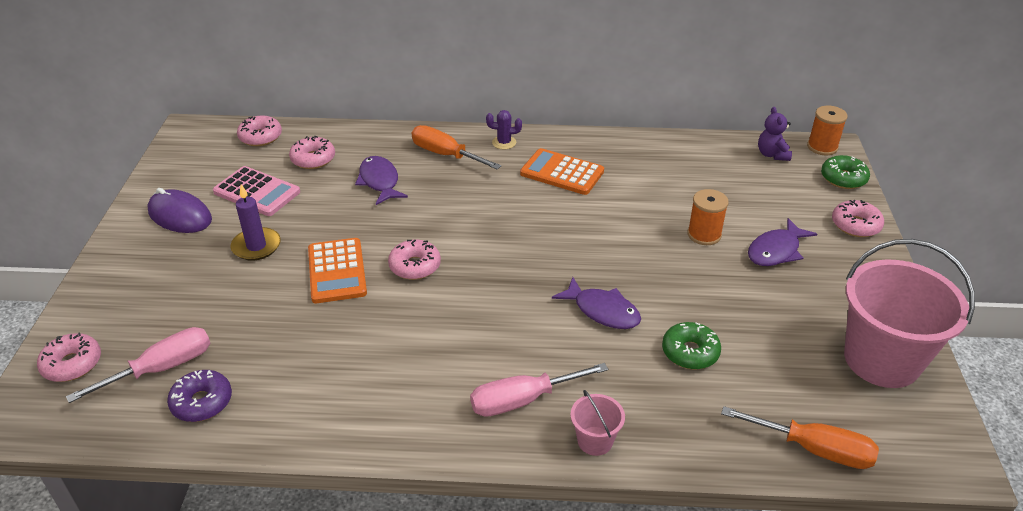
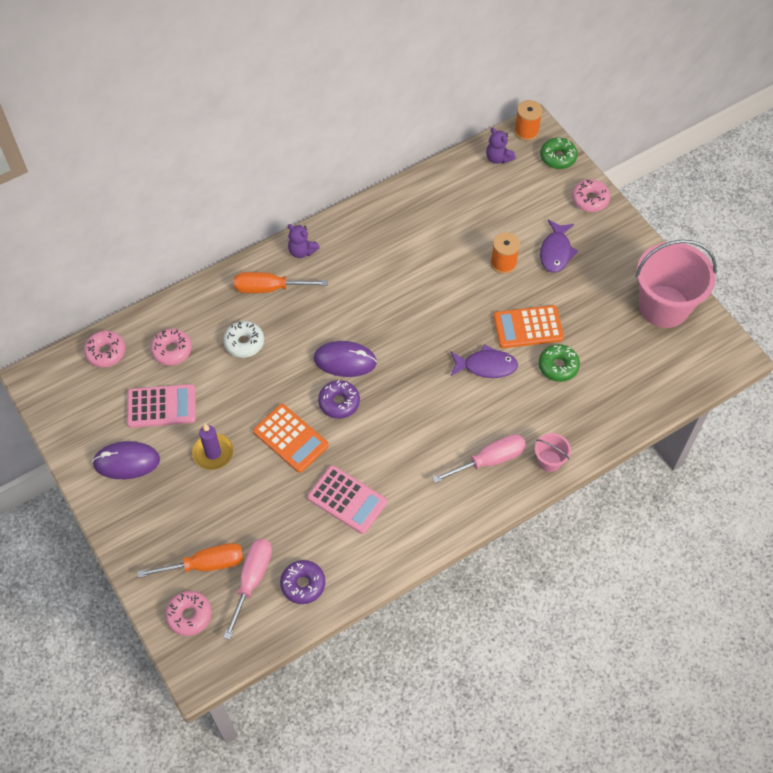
camera: 35 degrees left, 20 degrees up
purple fish [355,156,408,205] -> white donut [223,321,264,358]
pink donut [388,240,441,280] -> purple donut [318,380,360,419]
pink screwdriver [470,363,608,417] -> pink screwdriver turned 150 degrees counterclockwise [432,434,526,483]
purple cactus [486,110,522,149] -> purple teddy bear [288,224,320,258]
orange calculator [520,148,604,195] -> orange calculator moved to [493,305,564,348]
orange screwdriver [721,406,879,469] -> orange screwdriver moved to [137,543,244,578]
none -> pink calculator [308,465,387,534]
none -> purple mouse [314,341,377,377]

